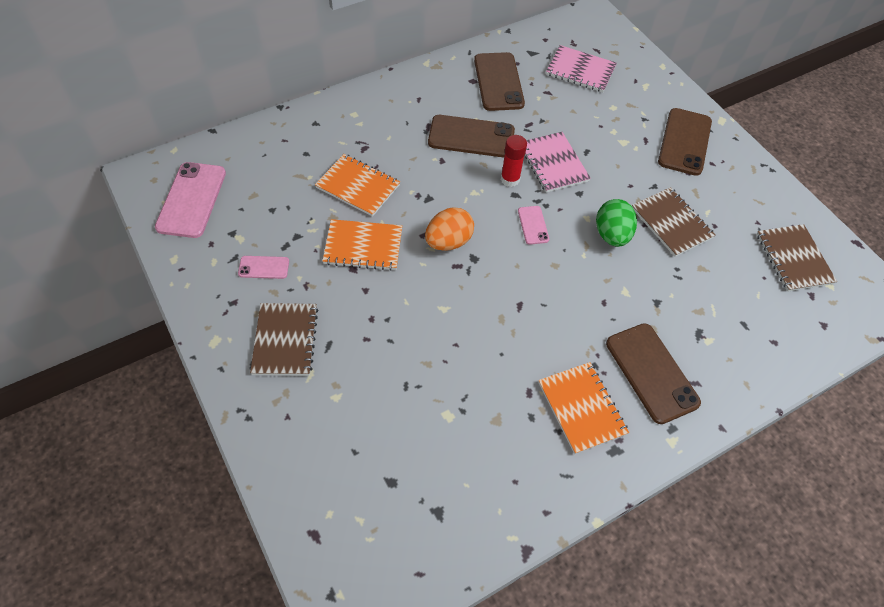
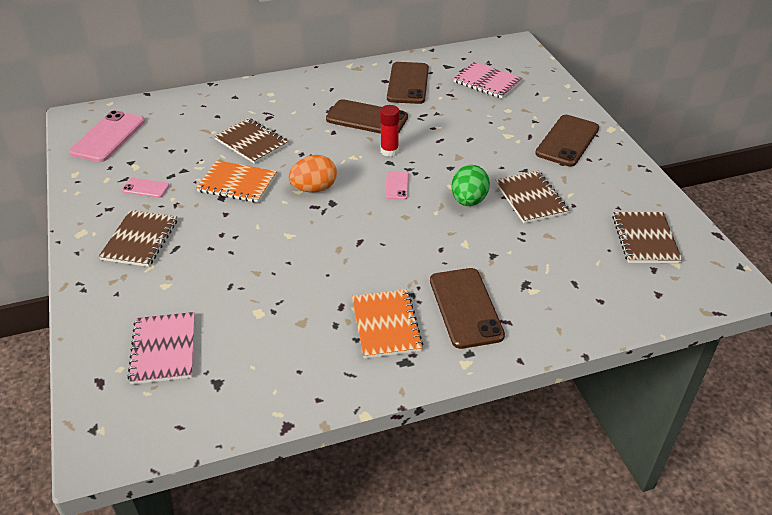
camera: 15 degrees right, 15 degrees down
orange notebook [315,154,400,217] -> brown notebook [214,118,289,164]
pink notebook [525,132,591,193] -> pink notebook moved to [127,312,195,385]

